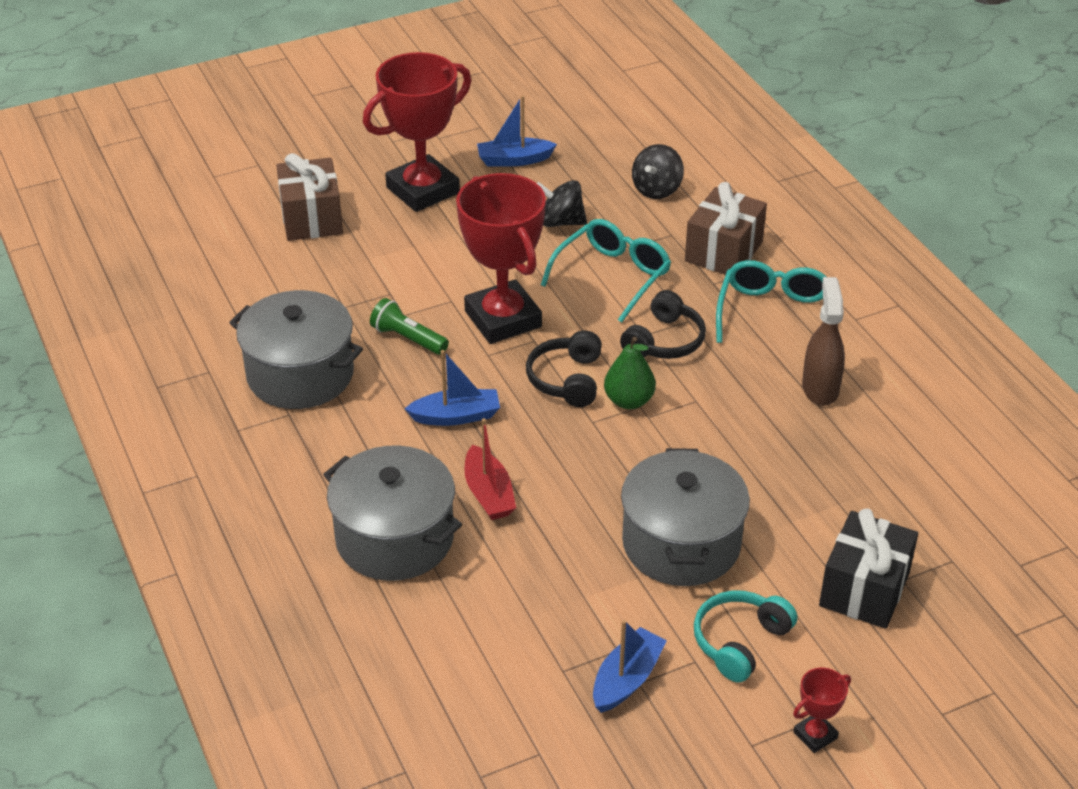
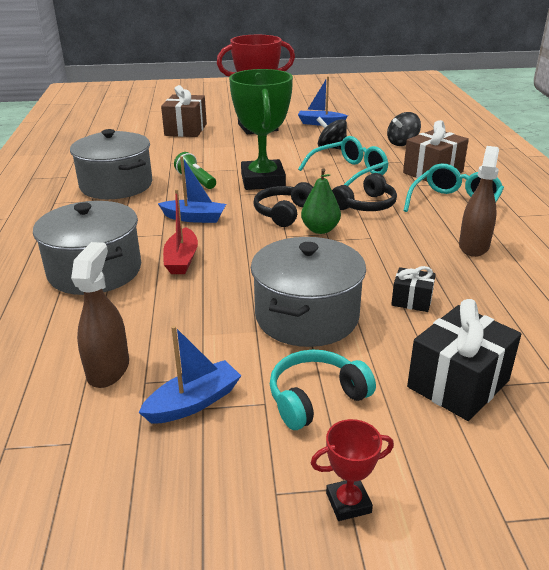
camera: 20 degrees right, 10 degrees down
red trophy [456,173,546,344] -> green trophy [229,69,293,190]
none -> brown spray bottle [71,242,129,388]
none -> black gift [391,266,436,312]

